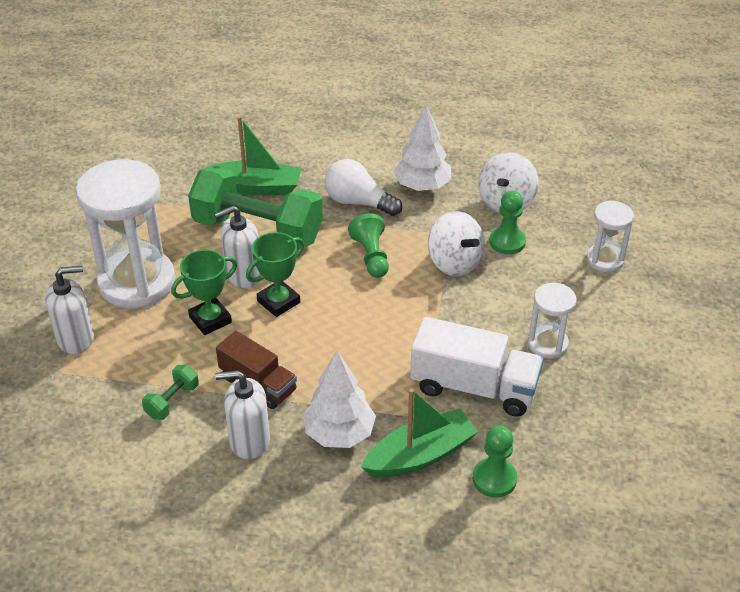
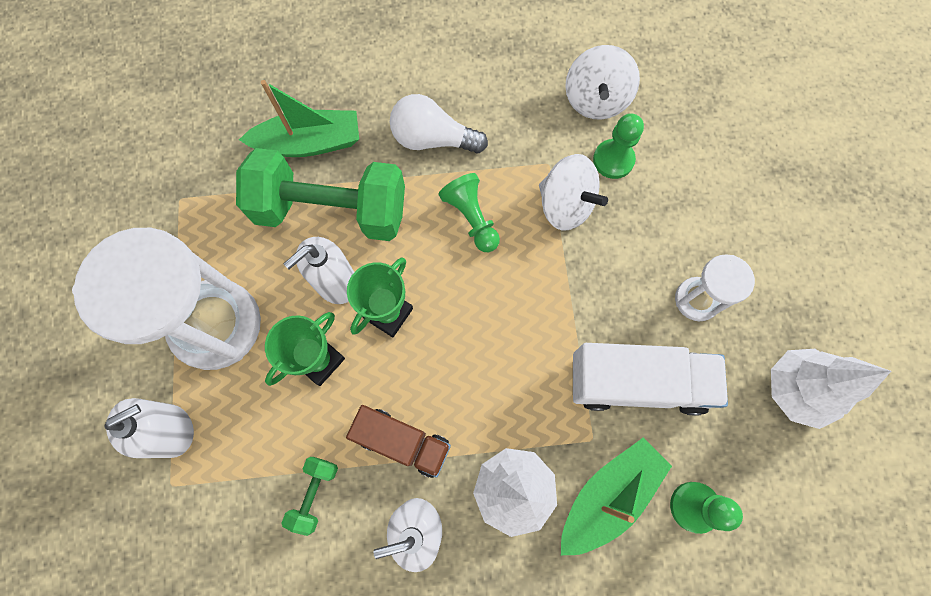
camera: 15 degrees left, 30 degrees up
white tree [394,105,451,191] -> white tree moved to [771,349,891,429]
white hourglass [586,200,634,272] -> none

